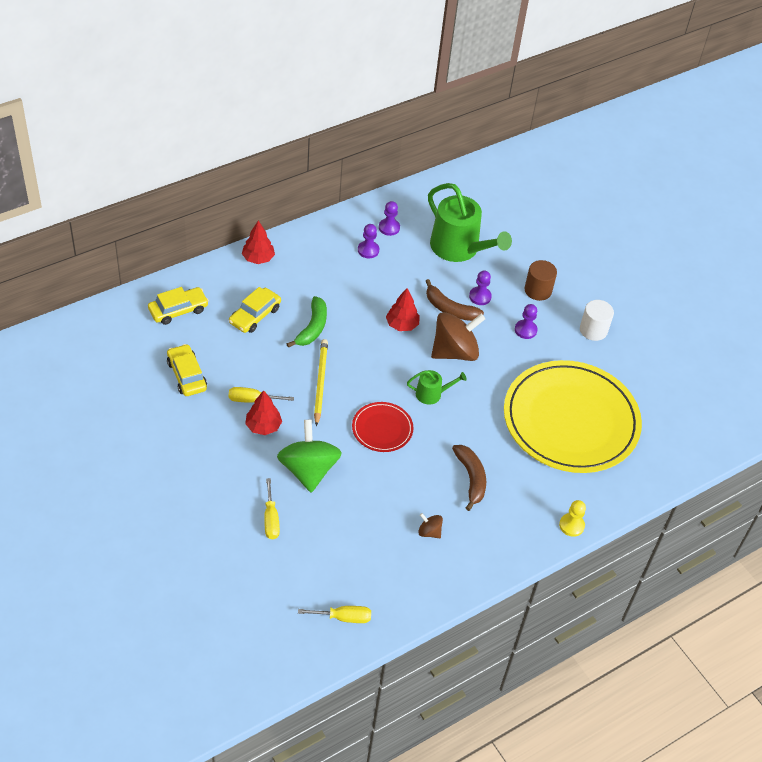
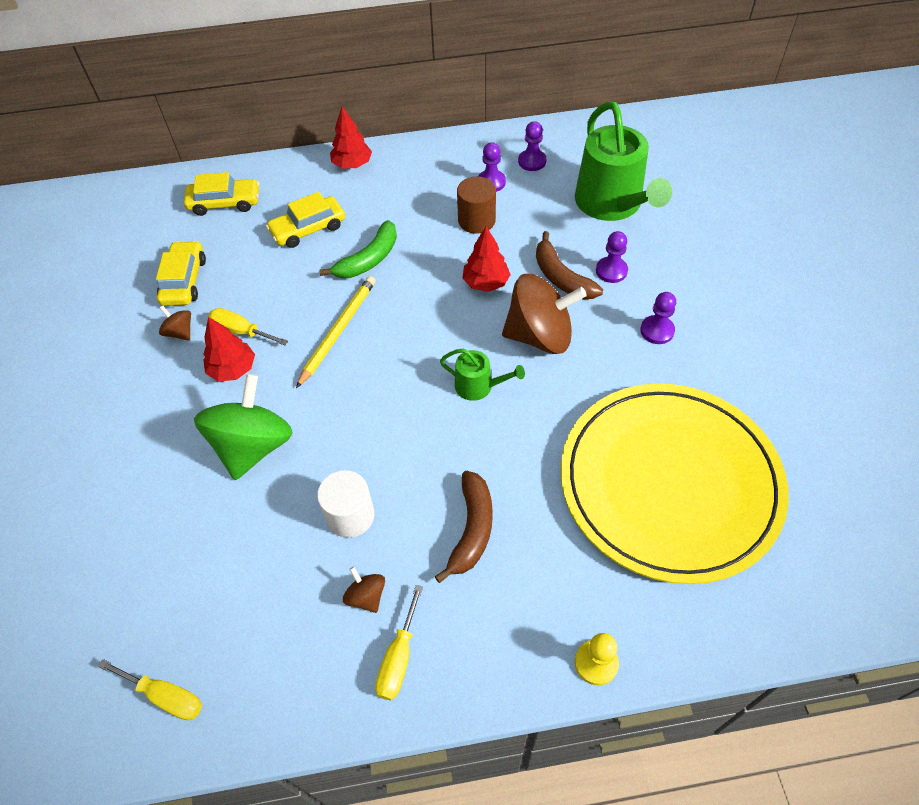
camera: 30 degrees right, 5 degrees up
yellow screwdriver [264,478,280,539] -> yellow screwdriver moved to [375,585,423,700]
red plate [352,402,413,452] -> none
brown cylinder [525,260,557,301] -> brown cylinder moved to [457,176,496,234]
white cylinder [580,300,614,341] -> white cylinder moved to [317,470,375,538]
none -> brown spinning top [159,306,191,341]

